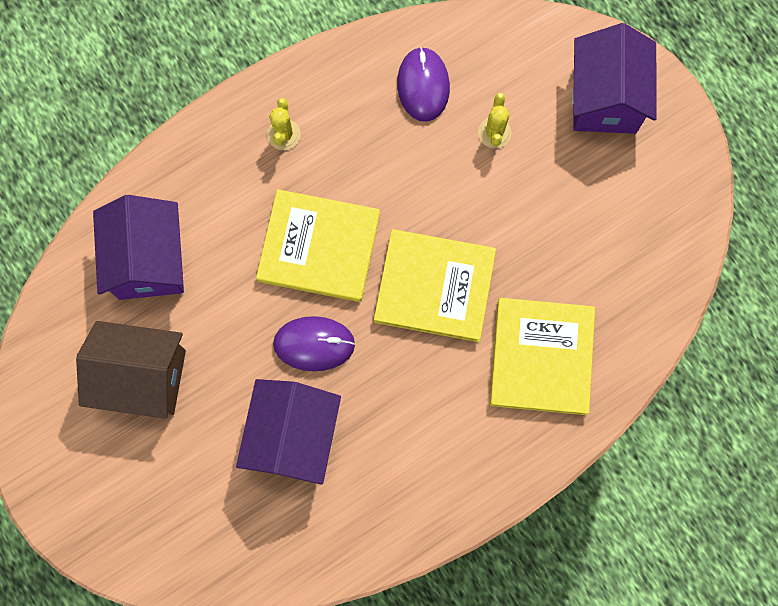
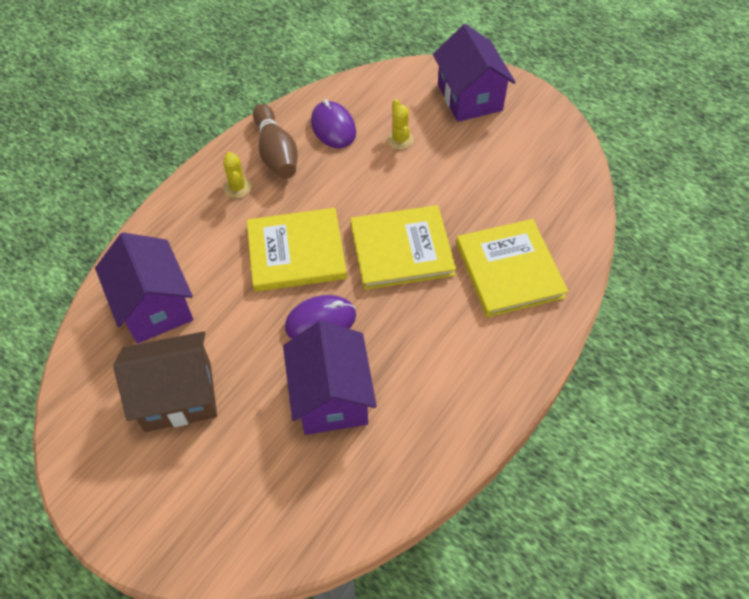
camera: 20 degrees left, 20 degrees down
none -> brown bowling pin [253,104,298,179]

